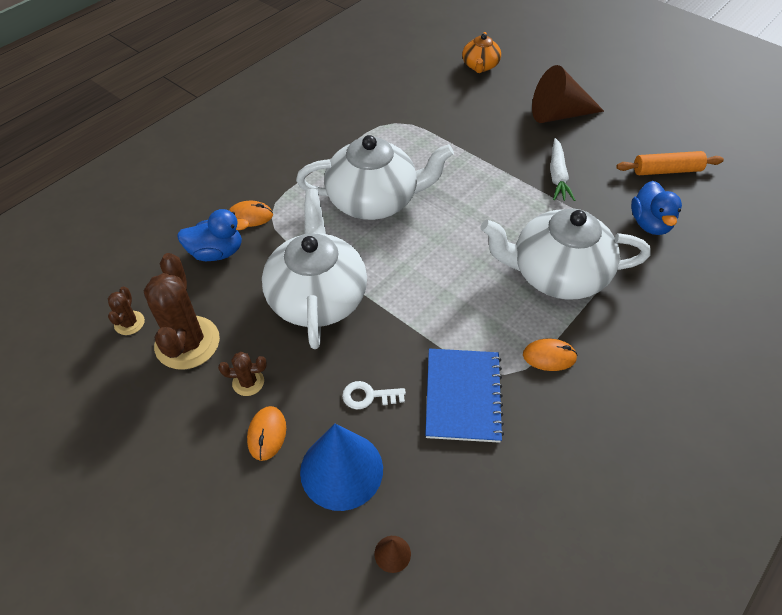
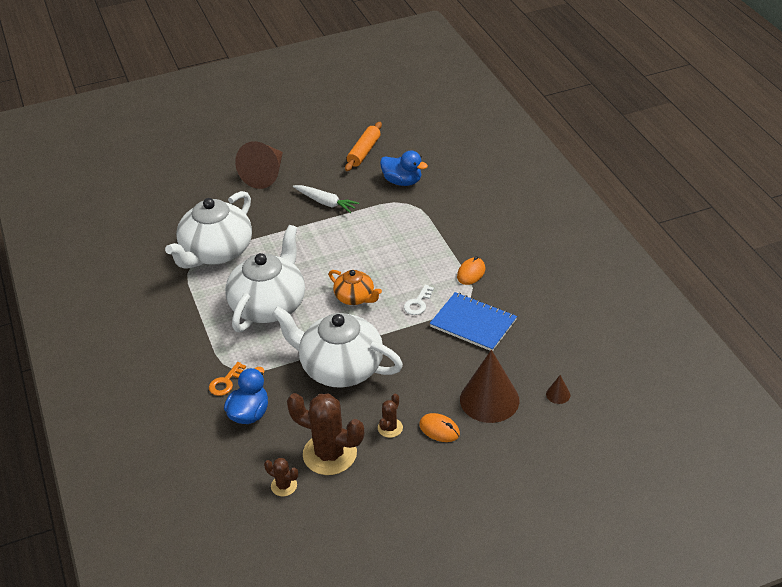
camera: 60 degrees left, 10 degrees down
orange mouse [229,201,273,227] -> orange key [209,362,246,396]
blue cone [300,424,383,511] -> brown cone [460,350,519,423]
white key [342,381,406,409] -> white key moved to [404,285,434,315]
orange teapot [462,32,501,73] -> orange teapot moved to [328,270,382,305]
white teapot [481,208,651,300] -> white teapot moved to [165,191,252,269]

